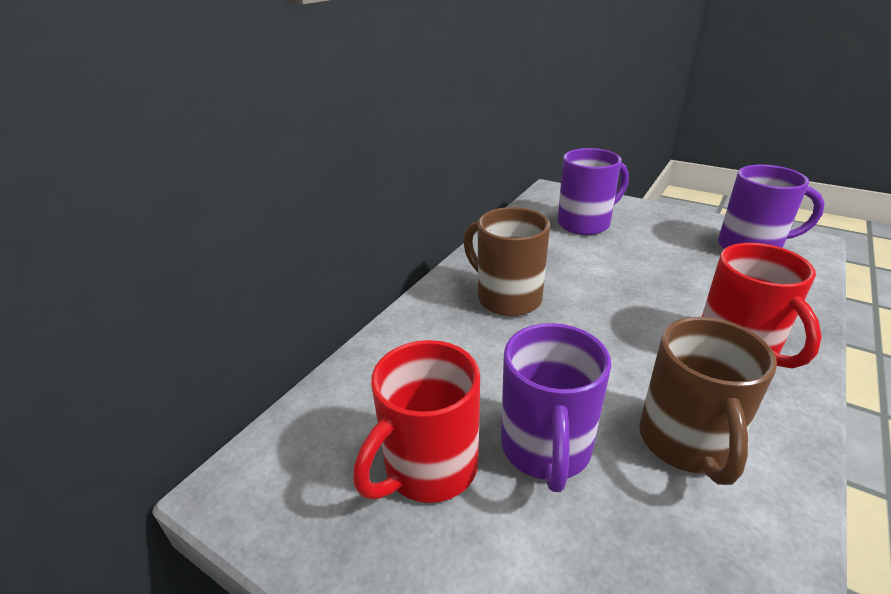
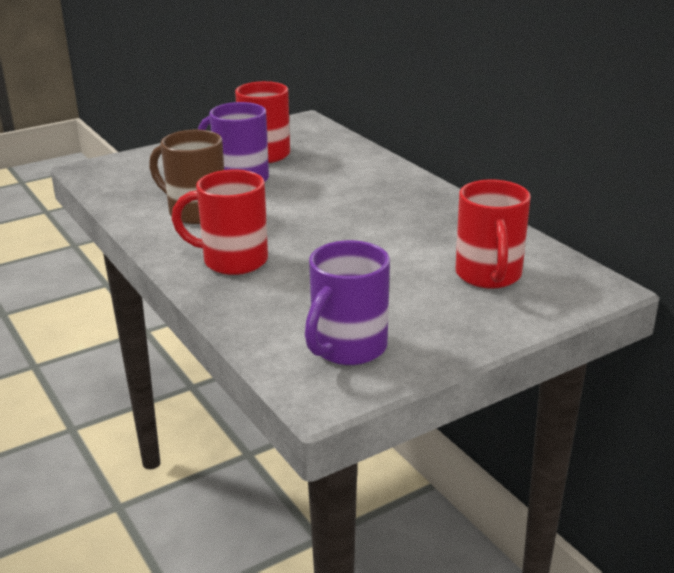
camera: 115 degrees right, 5 degrees down
brown mug [463,207,550,316] -> none
purple mug [558,148,629,235] -> red mug [456,179,531,289]

